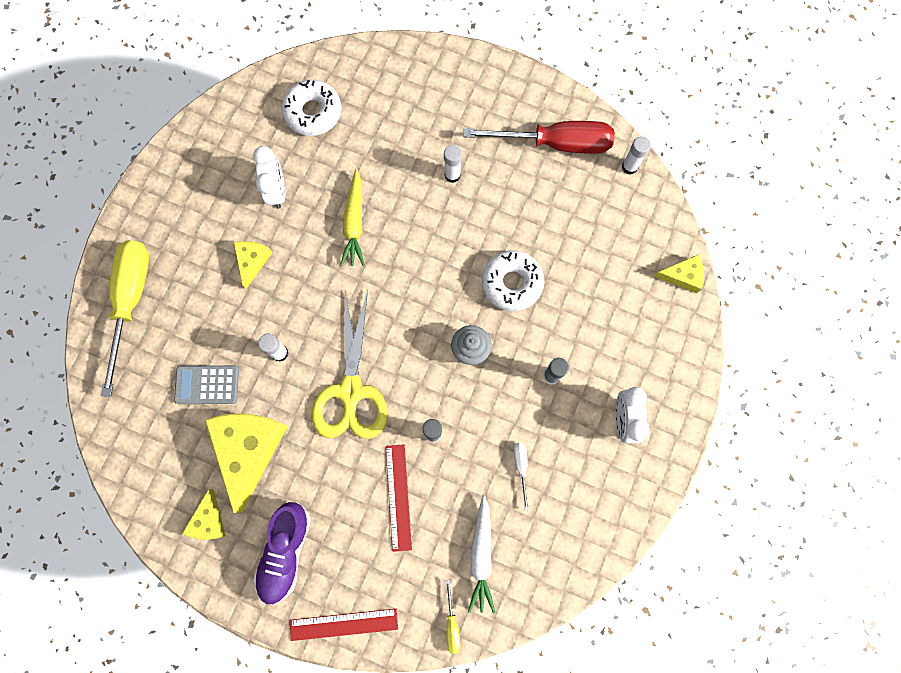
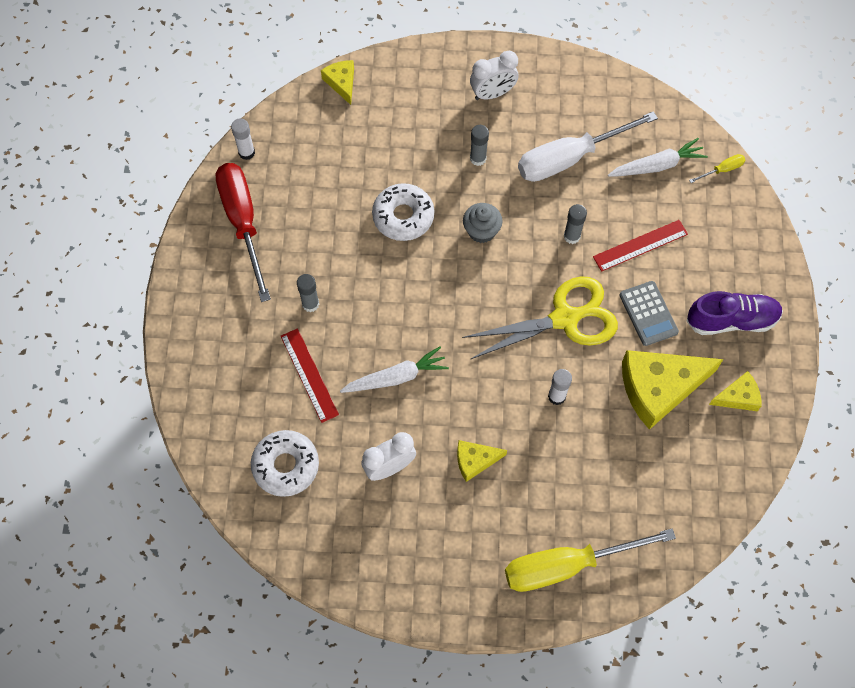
camera: 110 degrees left, 10 degrees down
grey calculator [174,365,239,404] -> grey calculator moved to [619,281,679,346]
red ruler [290,609,398,641] -> red ruler moved to [281,328,339,423]
yellow carrot [340,169,365,266] -> white carrot [340,346,449,393]
white glue stick [444,145,462,183] -> grey glue stick [297,274,319,312]
white screwdriver [514,443,529,511] -> white screwdriver [518,111,658,182], size x2.46

